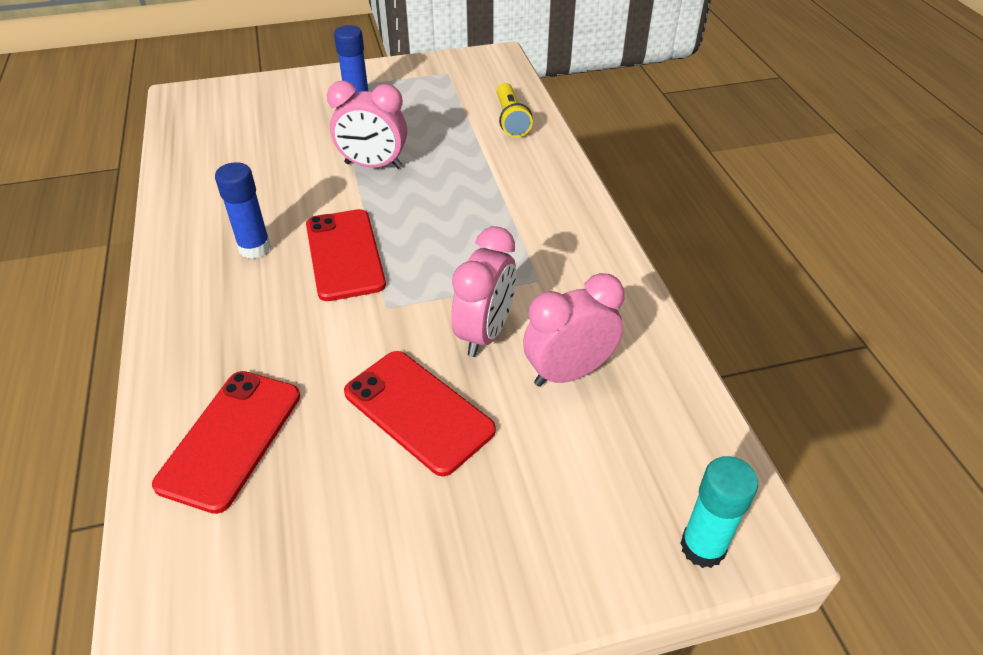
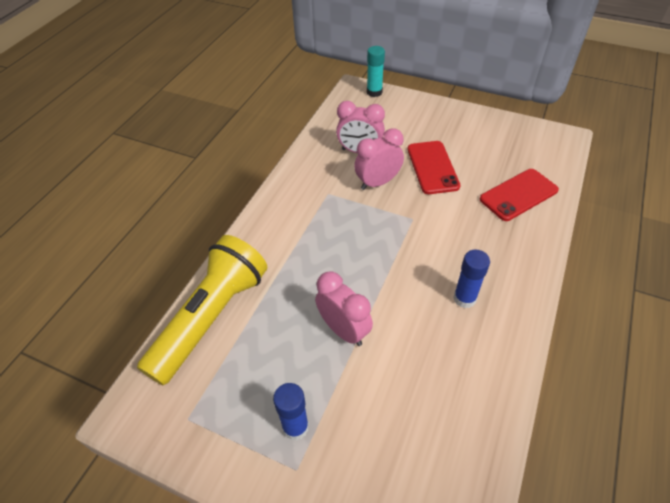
camera: 140 degrees left, 5 degrees up
red phone [306,209,386,301] -> none
yellow flashlight [497,83,533,138] -> yellow flashlight [137,235,267,385], size x2.16

